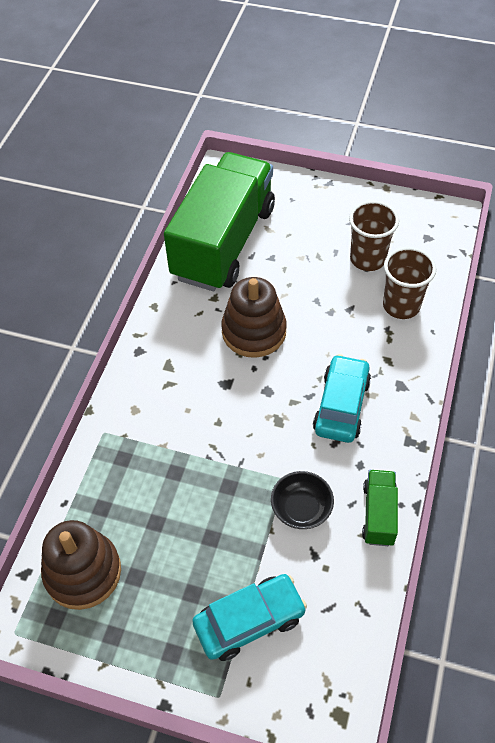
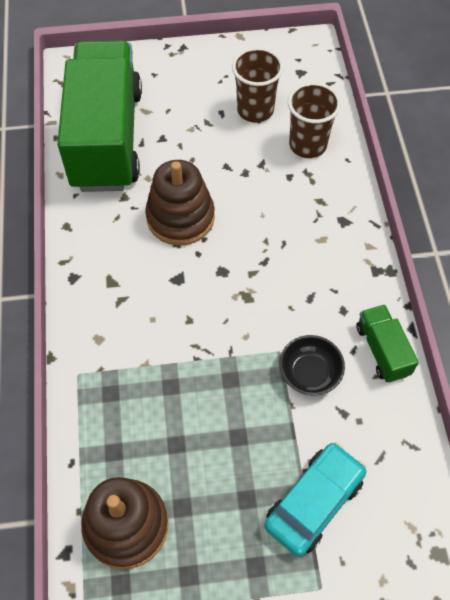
camera: 25 degrees left, 5 degrees up
turquoise car [313,354,371,443] -> none

